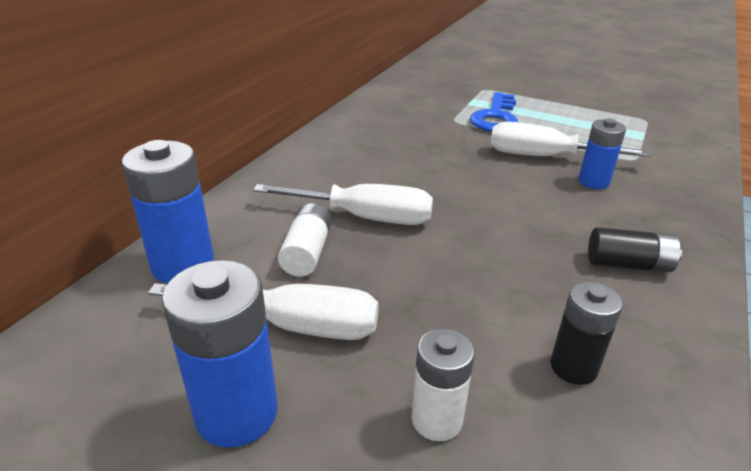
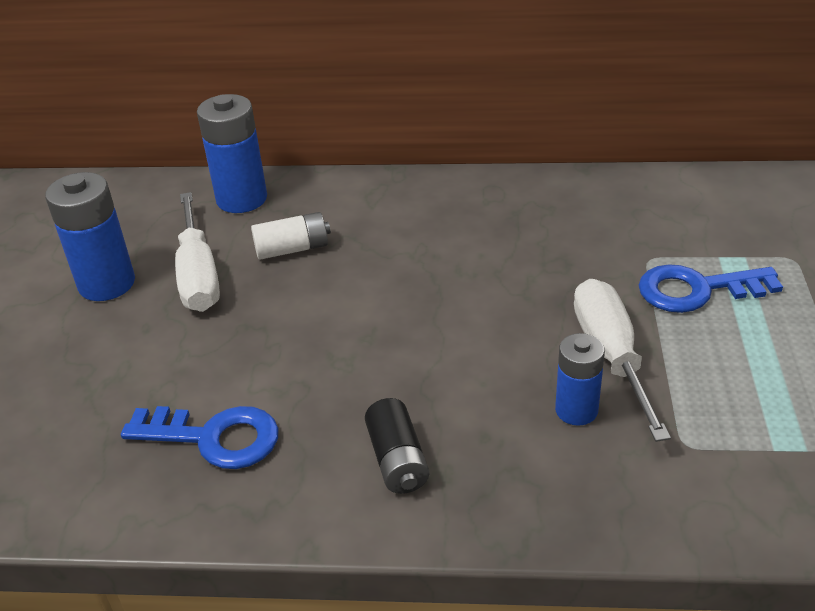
camera: 70 degrees right, 5 degrees up
white screwdriver [253,184,433,225] -> none
white battery [412,328,475,441] -> none
black battery [550,281,623,385] -> blue key [121,406,279,469]

